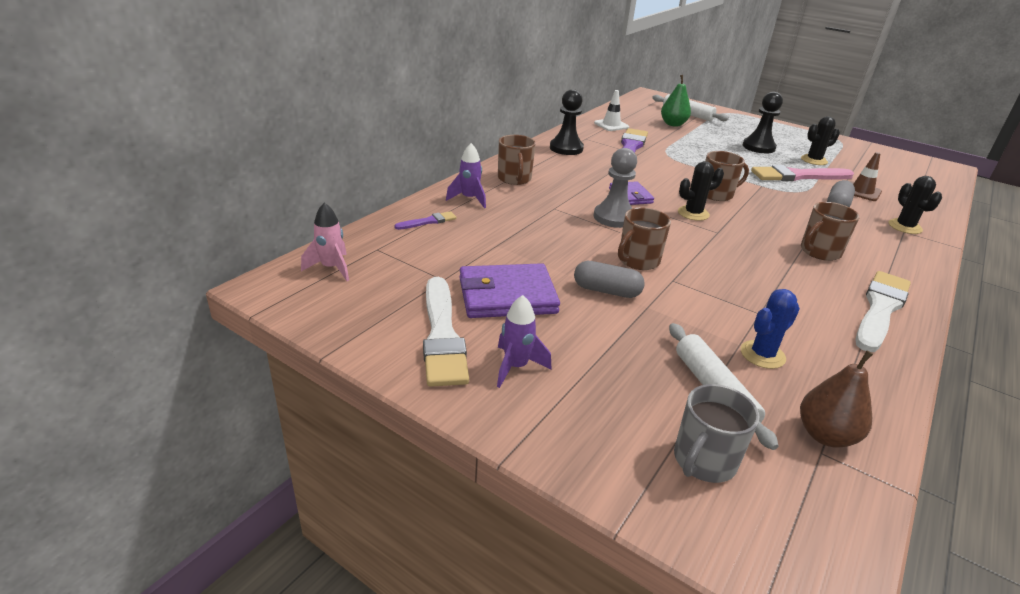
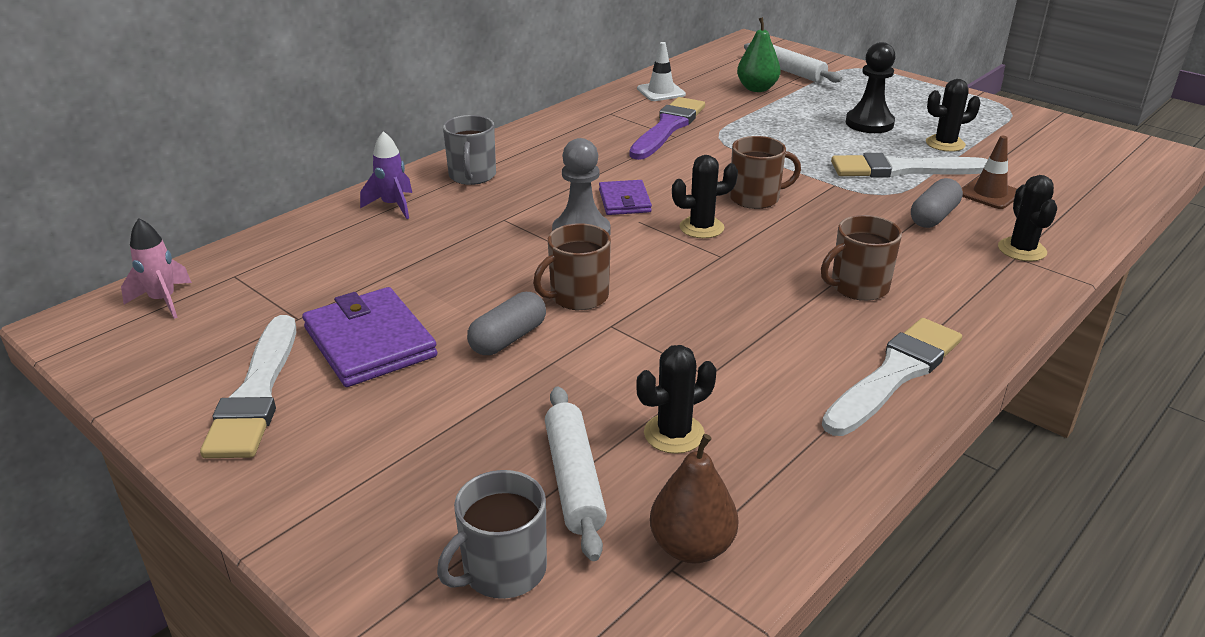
camera: 10 degrees right, 0 degrees up
purple brush [394,211,457,230] -> none
purple wallet [459,263,560,318] -> purple wallet turned 60 degrees clockwise [302,287,437,387]
purple rocket [497,295,552,388] -> none
brown mug [498,135,536,185] -> grey mug [443,115,496,185]
black pawn [550,89,584,155] -> none
grey capsule [574,261,645,298] -> grey capsule turned 75 degrees counterclockwise [467,292,546,355]
blue cactus [741,289,800,369] -> black cactus [636,345,716,454]
pink brush [751,165,854,181] -> white brush [831,153,988,178]

